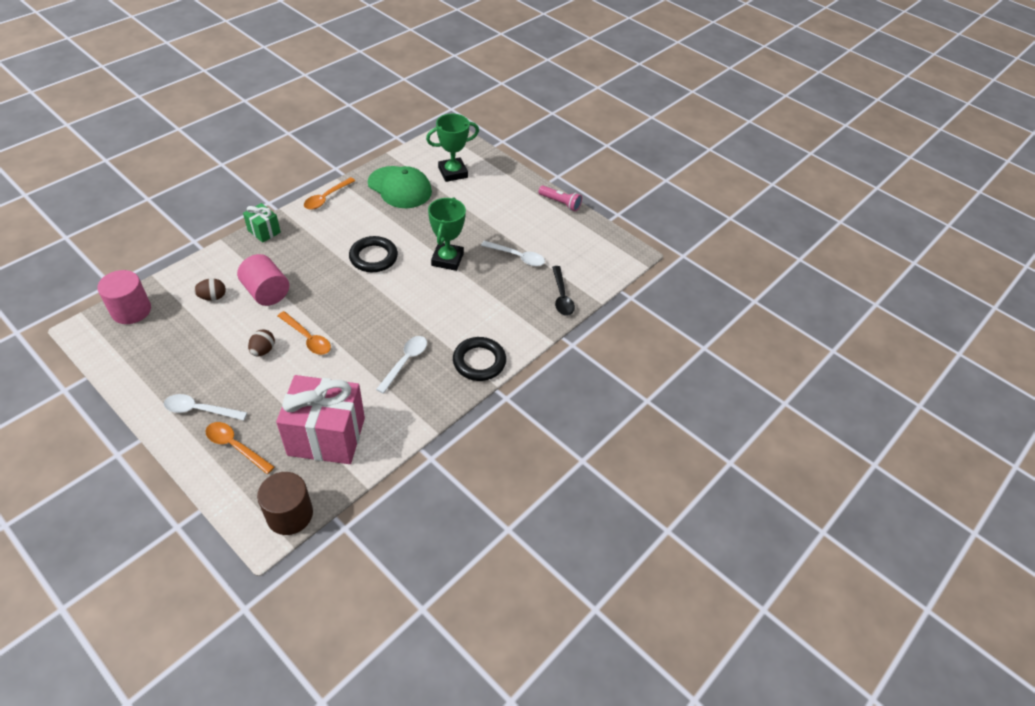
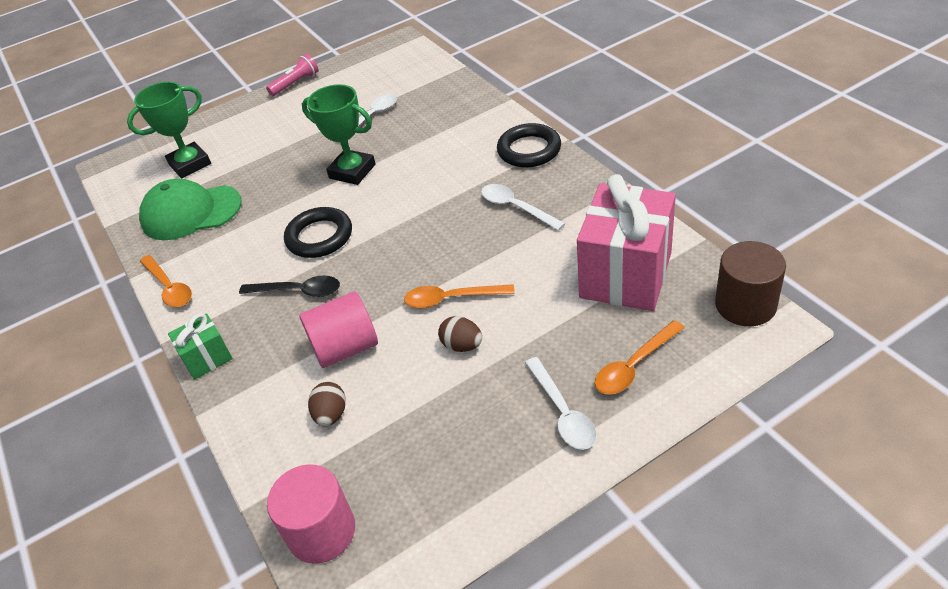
camera: 65 degrees left, 5 degrees down
white spoon [164,394,247,421] -> white spoon turned 45 degrees counterclockwise [525,357,597,450]
orange spoon [278,311,331,355] -> orange spoon turned 150 degrees counterclockwise [404,284,515,308]
green cap [368,166,432,208] -> green cap turned 150 degrees counterclockwise [139,179,242,240]
green trophy [426,114,479,182] -> green trophy turned 60 degrees clockwise [127,82,211,179]
black spoon [552,266,575,316] -> black spoon moved to [239,275,340,297]

